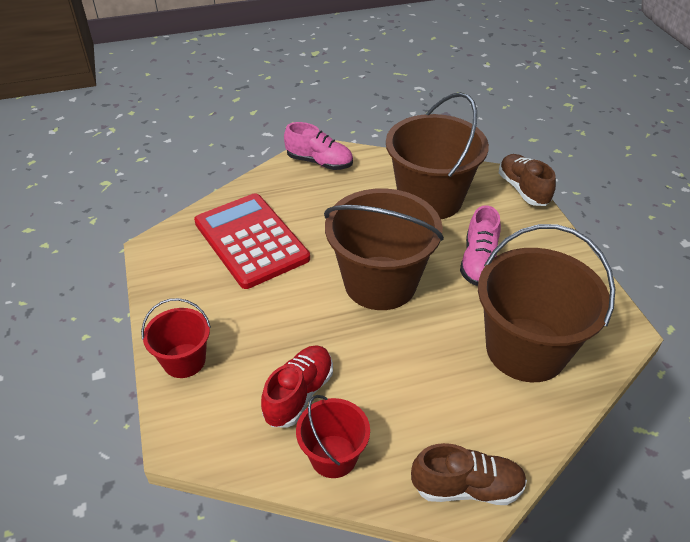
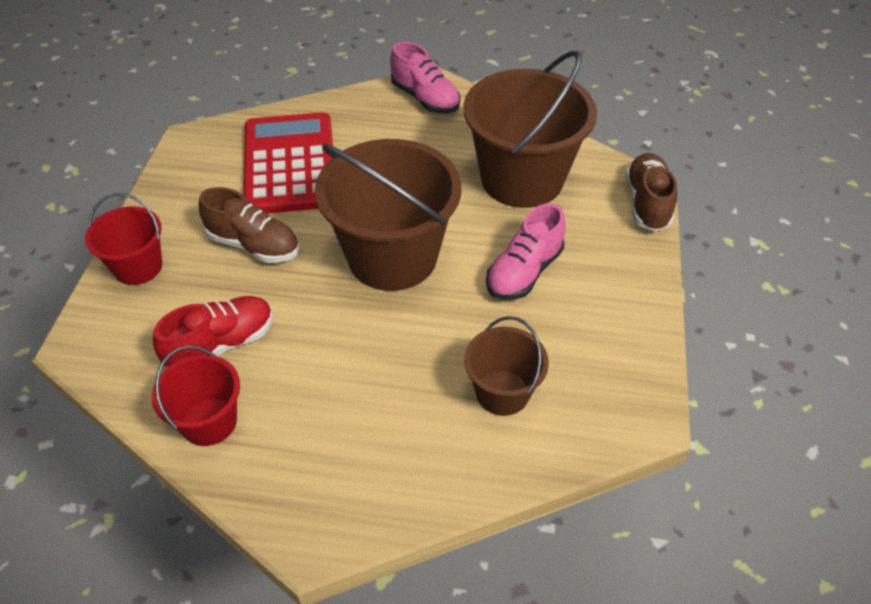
camera: 25 degrees right, 5 degrees up
brown shoe [411,443,527,505] -> brown shoe moved to [199,187,299,263]
brown bucket [478,224,615,382] -> brown bucket [464,316,549,416], size x0.52

